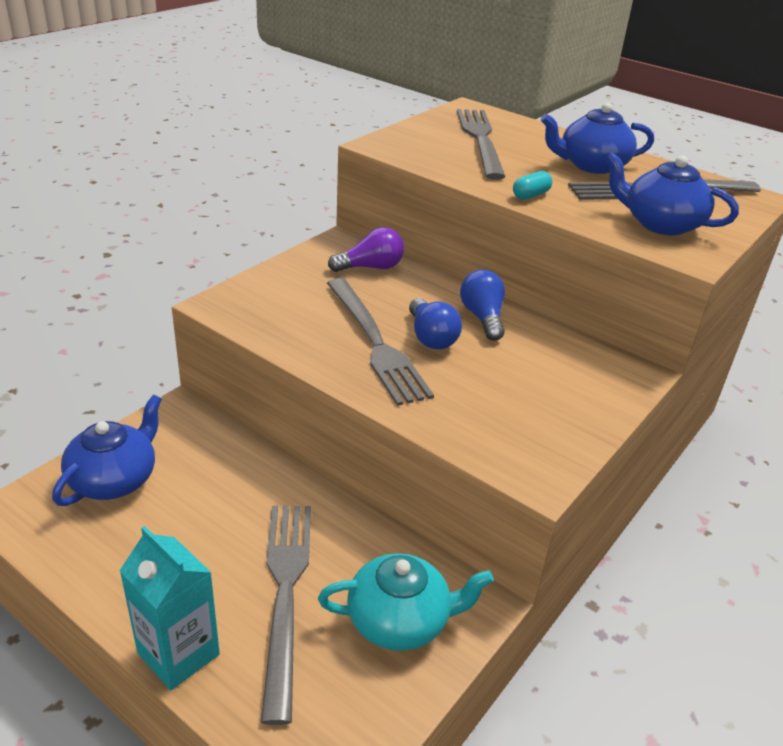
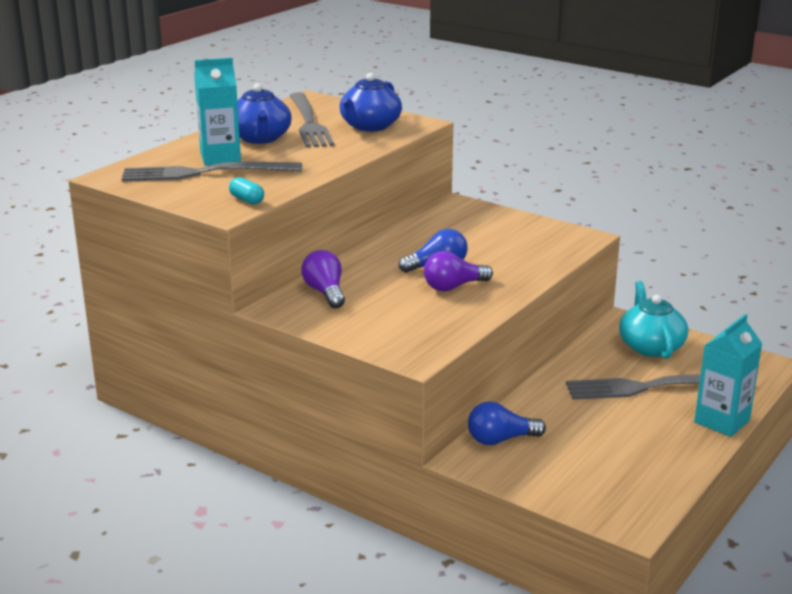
camera: 90 degrees left, 10 degrees down
blue teapot [52,395,162,506] -> none
grey fork [327,278,434,406] -> purple light bulb [424,251,493,292]
blue light bulb [460,270,505,341] -> blue light bulb moved to [468,402,546,445]
turquoise capsule [513,171,552,200] -> turquoise capsule moved to [229,177,264,204]
none -> turquoise carton [194,58,241,166]

